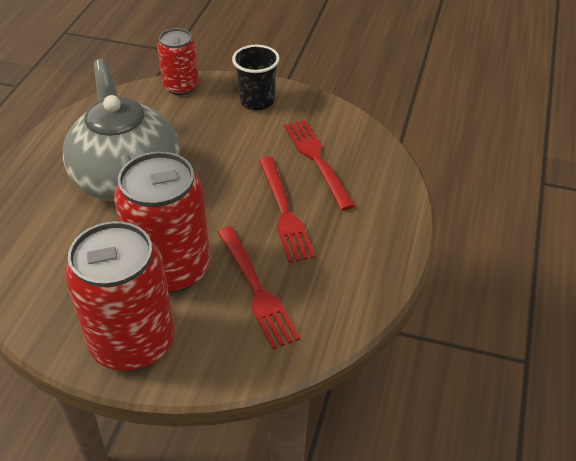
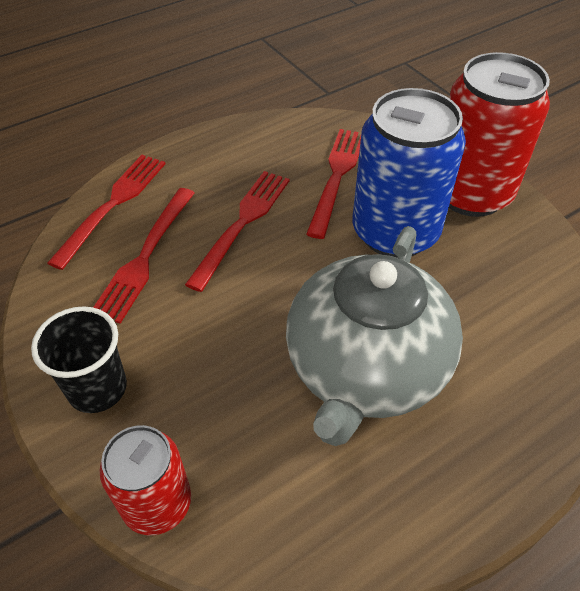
camera: 140 degrees left, 5 degrees up
red can [114,152,210,294] -> blue can [353,88,466,258]
none -> red fork [47,155,166,270]

